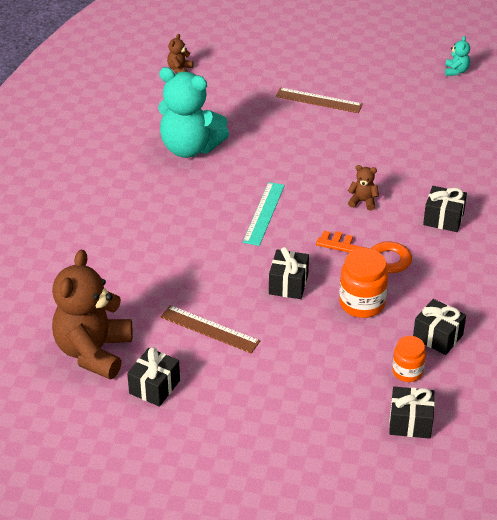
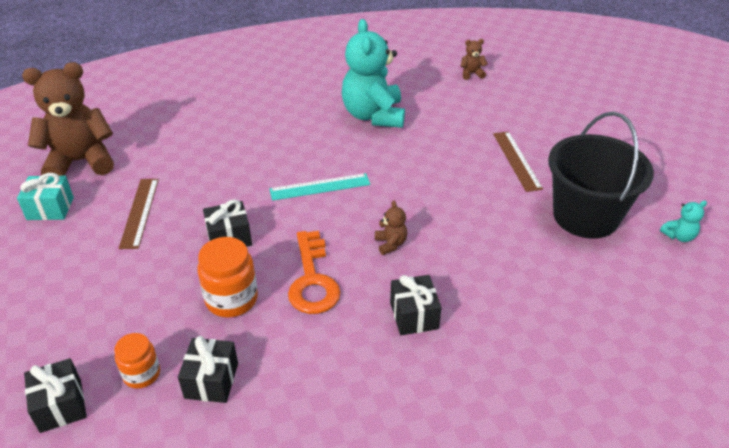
camera: 60 degrees right, 0 degrees up
black gift [127,347,180,407] -> turquoise gift [17,173,74,220]
none -> black bucket [548,111,654,239]

